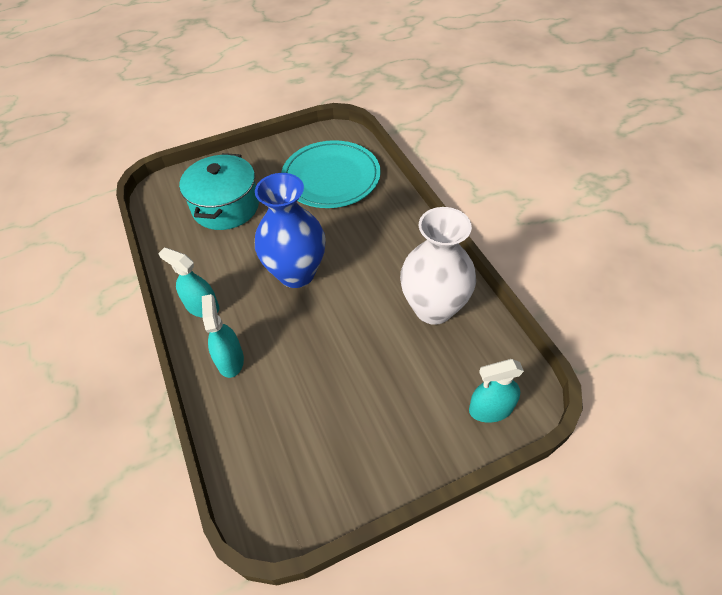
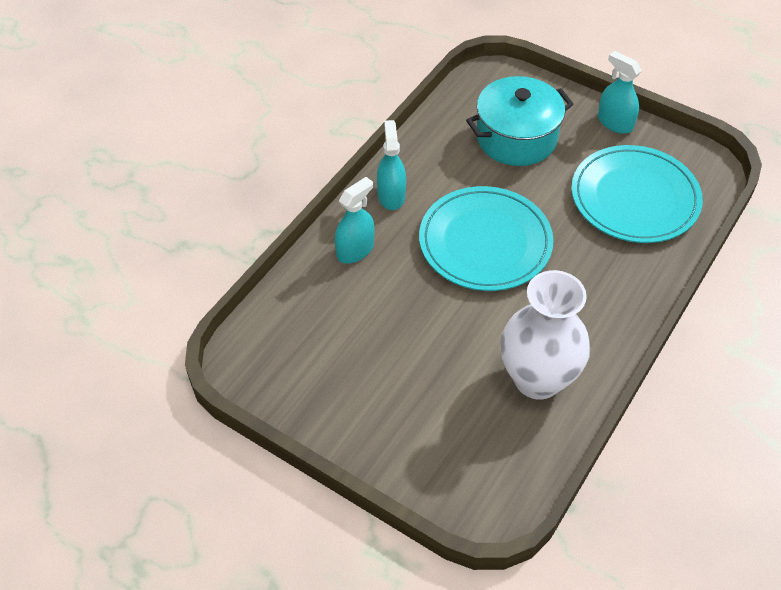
camera: 55 degrees right, 0 degrees up
blue vase [255,173,326,288] -> turquoise plate [419,186,554,291]
turquoise spray bottle [469,359,524,423] -> turquoise spray bottle moved to [598,51,642,134]

